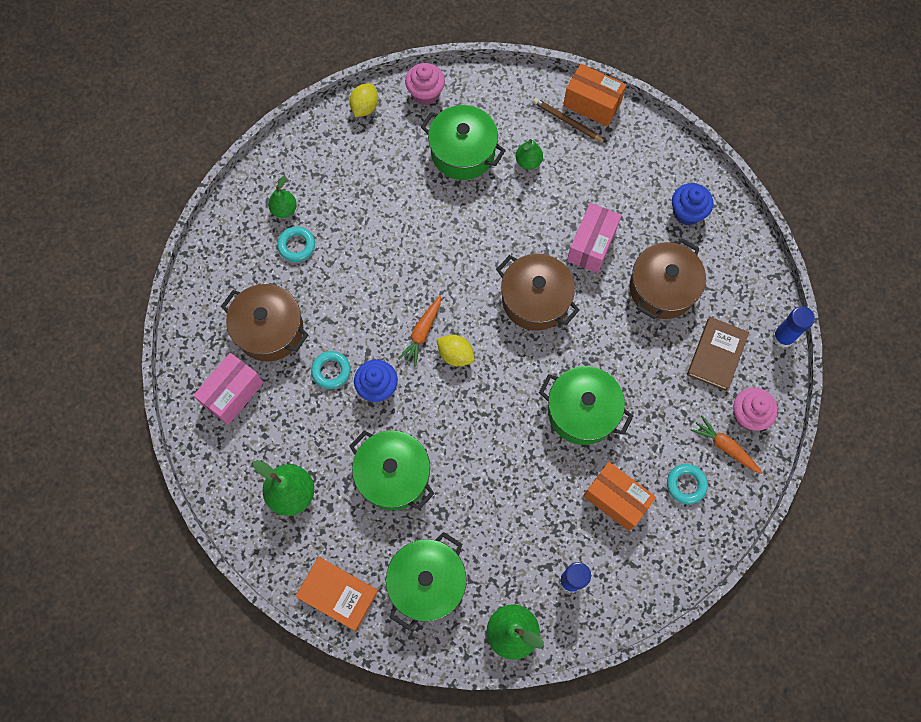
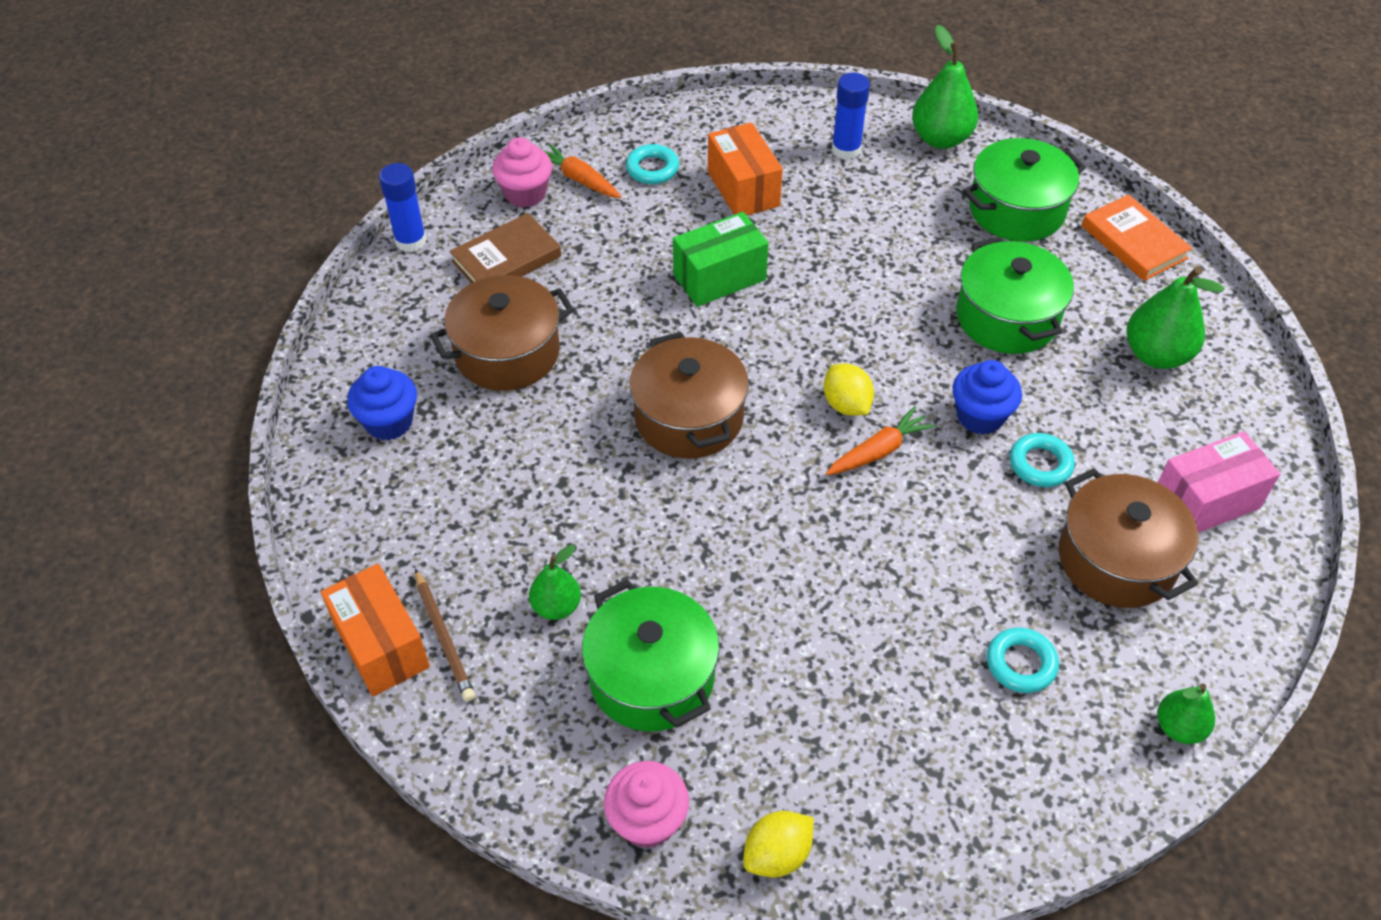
camera: 150 degrees left, 20 degrees down
green pear [268,176,297,218] -> green pear moved to [1157,683,1215,744]
green pot [539,366,633,445] -> green box [673,212,769,307]
pink box [567,203,622,273] -> none
orange carrot [690,415,763,474] -> orange carrot turned 150 degrees clockwise [543,144,622,198]

